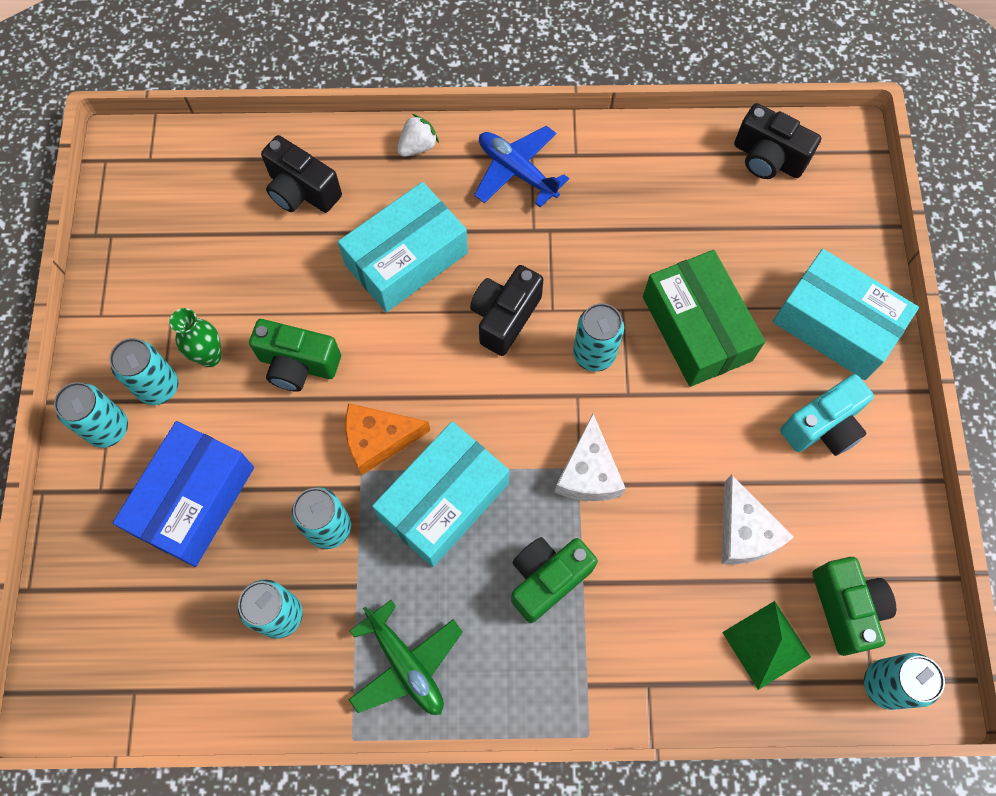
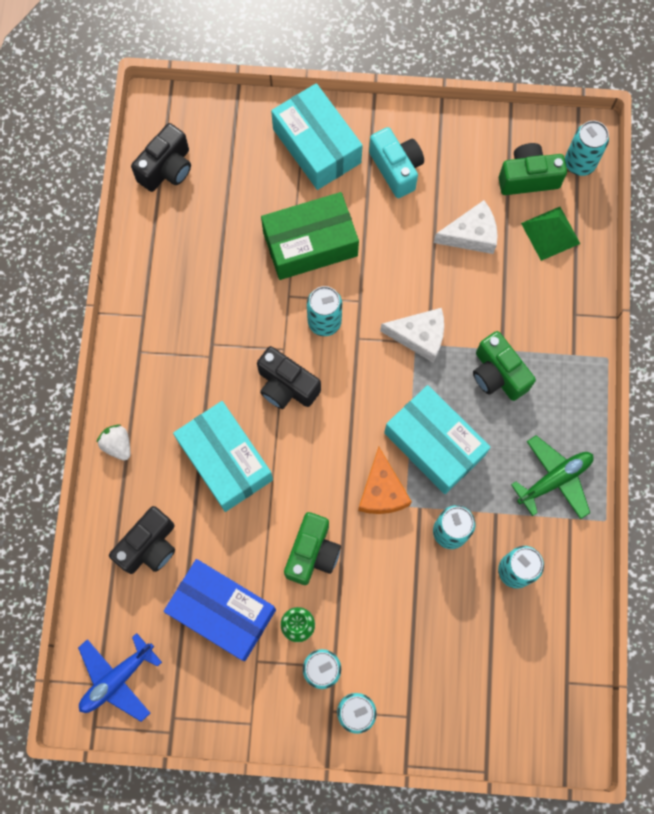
camera: 85 degrees left, 5 degrees up
blue box [113,421,254,567] -> blue box moved to [164,559,276,661]
blue plane [474,126,569,207] -> blue plane moved to [78,633,162,722]
turquoise box [773,249,919,380] -> turquoise box turned 75 degrees counterclockwise [271,83,363,190]

